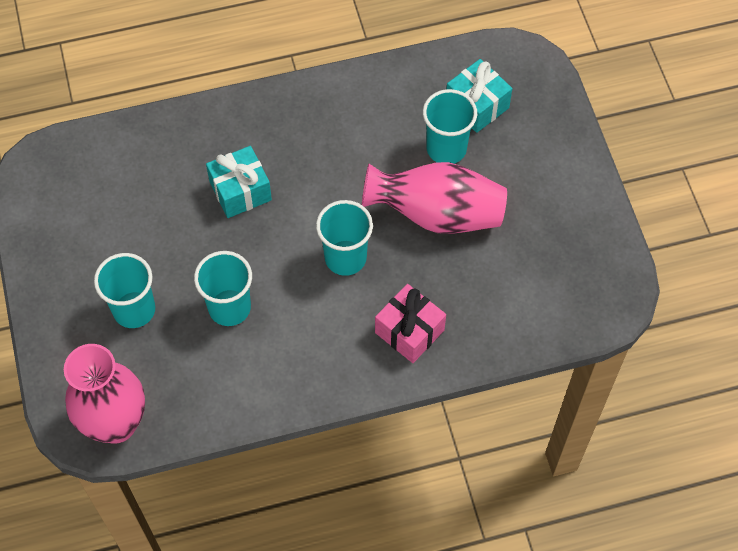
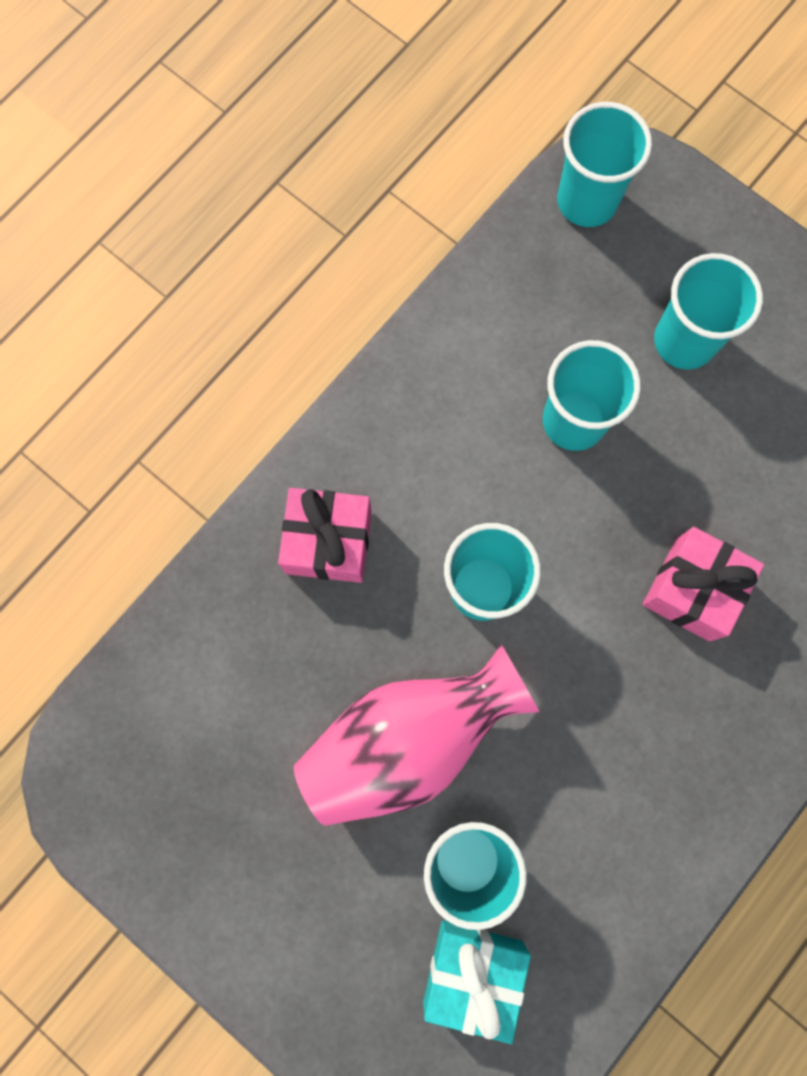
camera: 145 degrees right, 15 degrees up
pink vase [64,344,145,444] -> turquoise cup [557,102,652,227]
turquoise gift [206,146,272,218] -> pink gift [643,527,764,642]

